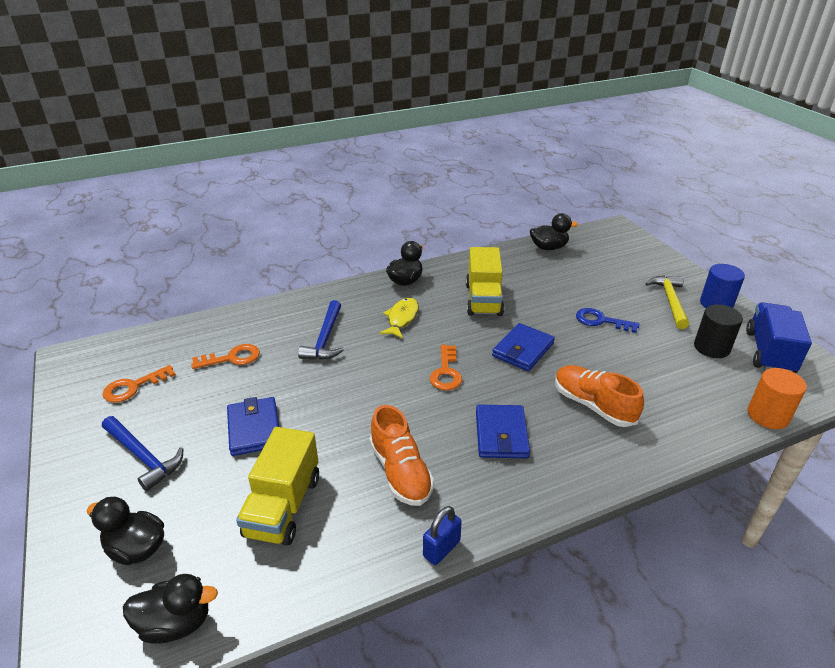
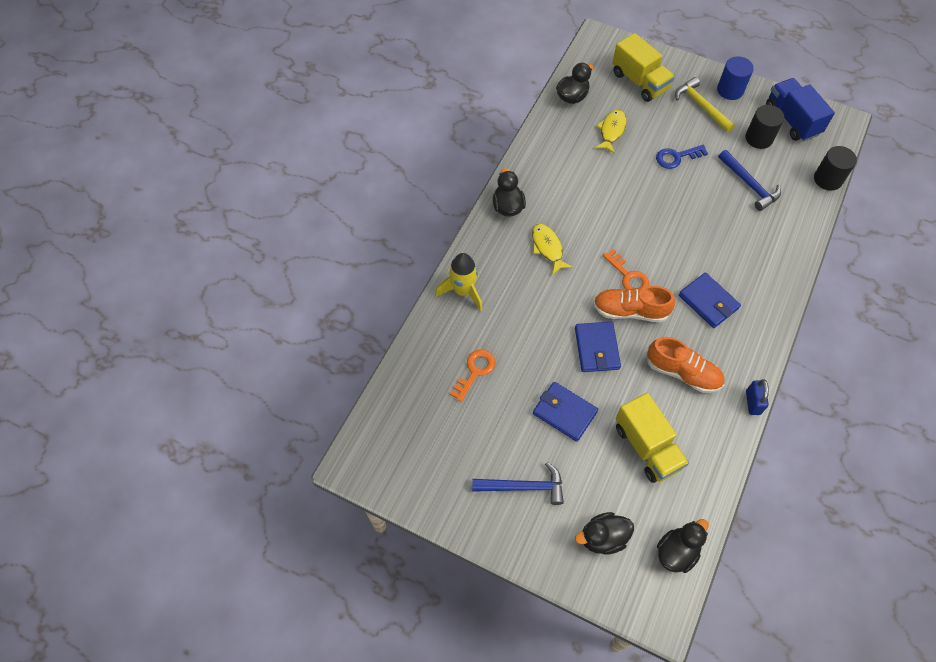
camera: 40 degrees left, 25 degrees up
orange key [102,365,176,403] -> none
blue hammer [298,300,344,360] -> blue hammer moved to [718,150,781,211]
yellow truck [466,247,504,316] -> yellow truck moved to [612,33,675,102]
blue wallet [492,323,555,371] -> blue wallet moved to [575,322,621,372]
orange shoe [555,365,644,427] -> orange shoe moved to [593,286,675,322]
orange cylinder [748,368,807,429] -> black cylinder [814,146,857,191]
none -> yellow rocket [435,253,483,311]
none -> yellow fish [595,110,627,154]

